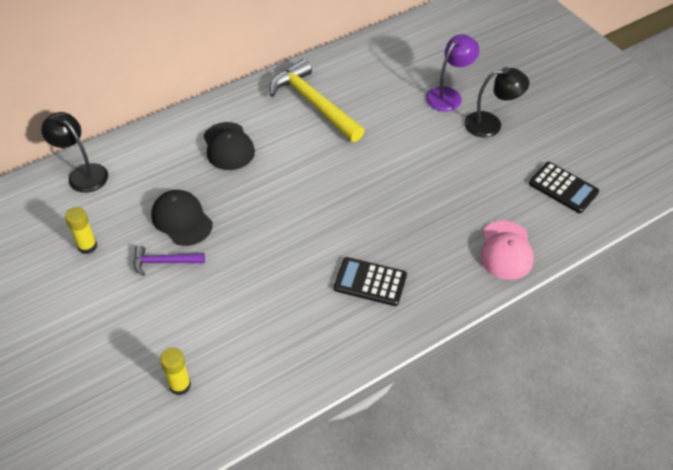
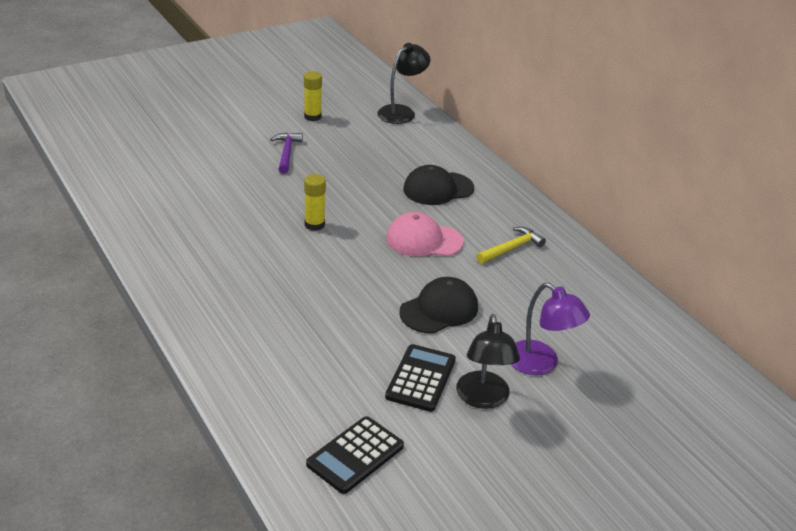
camera: 90 degrees right, 15 degrees down
black cap [151,190,213,246] -> black cap moved to [399,277,478,334]
yellow glue stick [160,348,191,395] -> yellow glue stick moved to [304,174,326,231]
yellow hammer [270,59,364,142] -> yellow hammer [476,227,546,263], size x0.52
black calculator [334,257,407,306] -> black calculator moved to [385,344,456,412]
pink cap [480,220,534,280] -> pink cap moved to [386,212,464,256]

